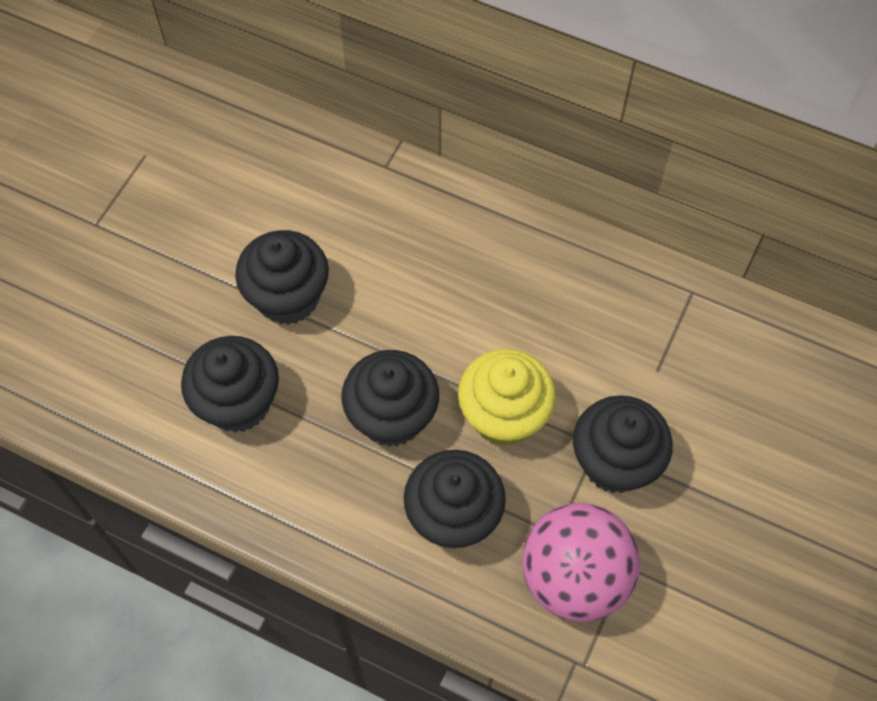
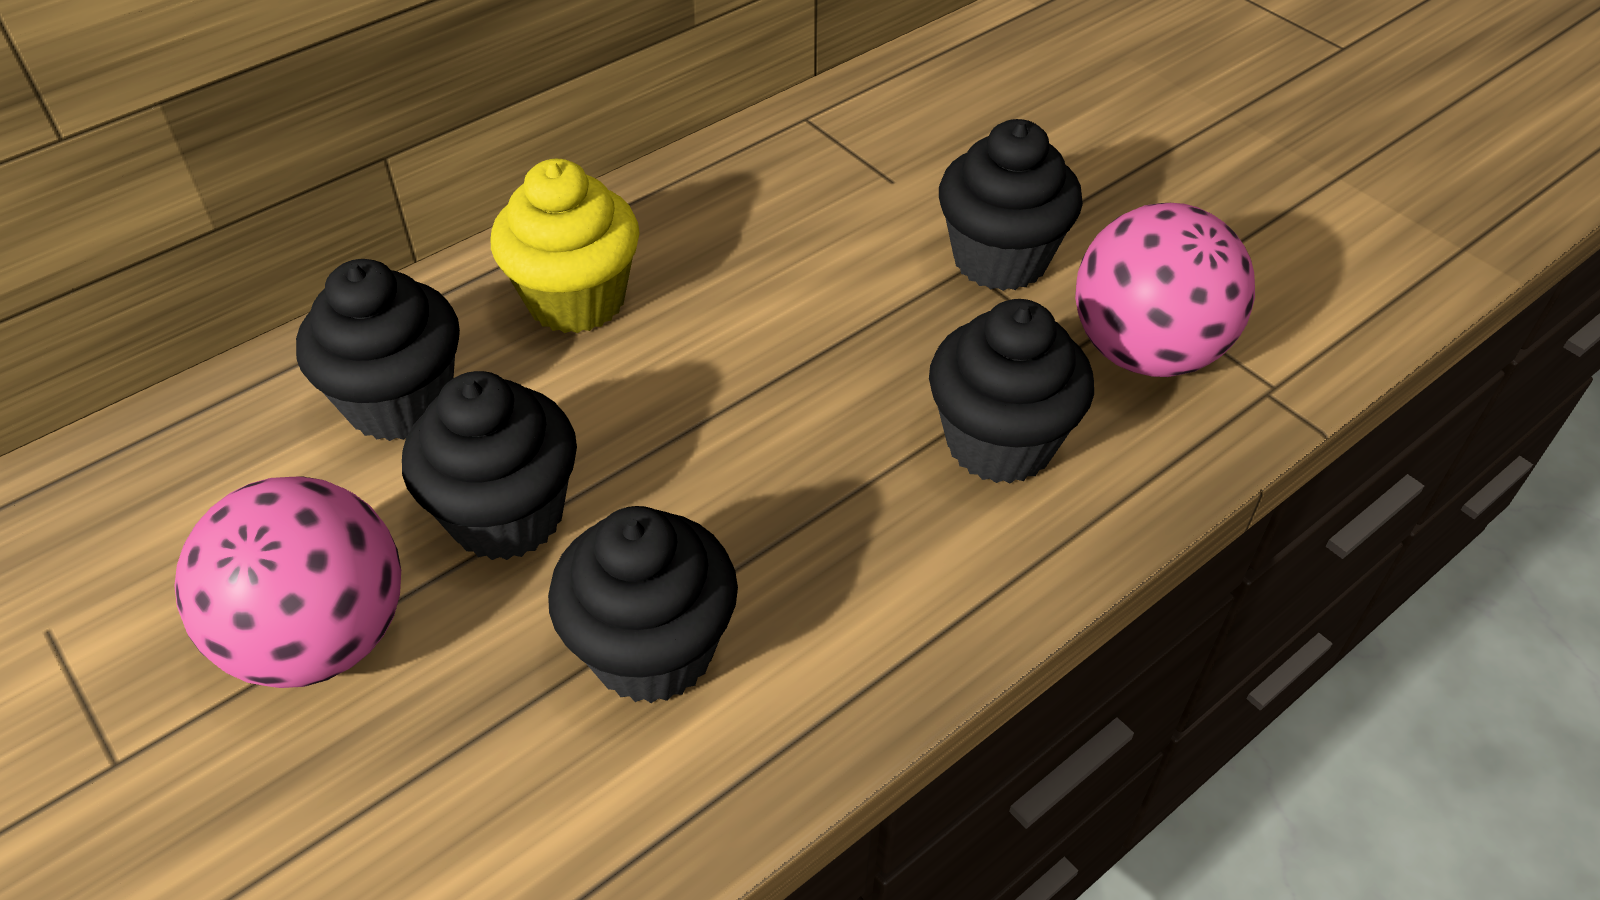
camera: 65 degrees left, 15 degrees down
black cupcake [342,350,439,447] -> black cupcake moved to [296,259,460,441]
yellow cupcake [458,349,556,446] -> yellow cupcake moved to [491,159,640,333]
none -> pink ball [174,476,401,688]

